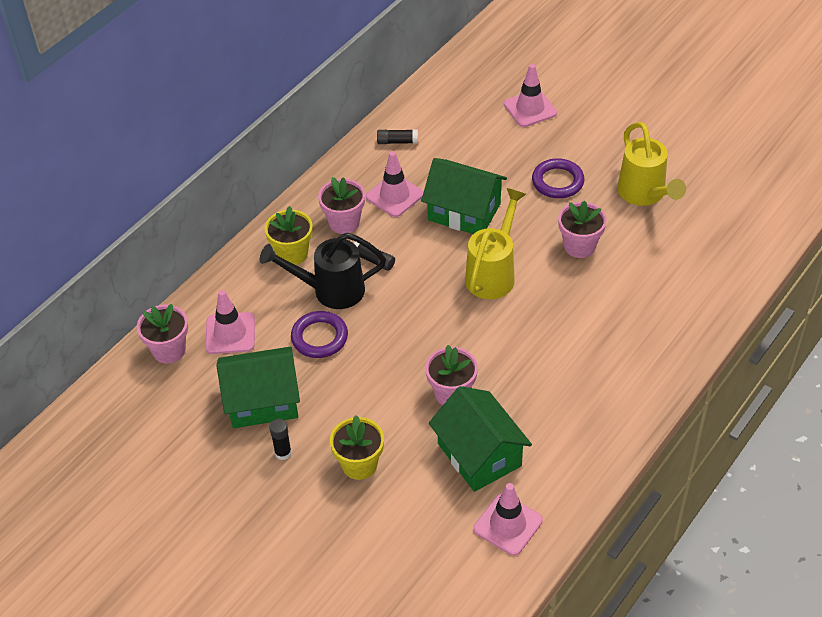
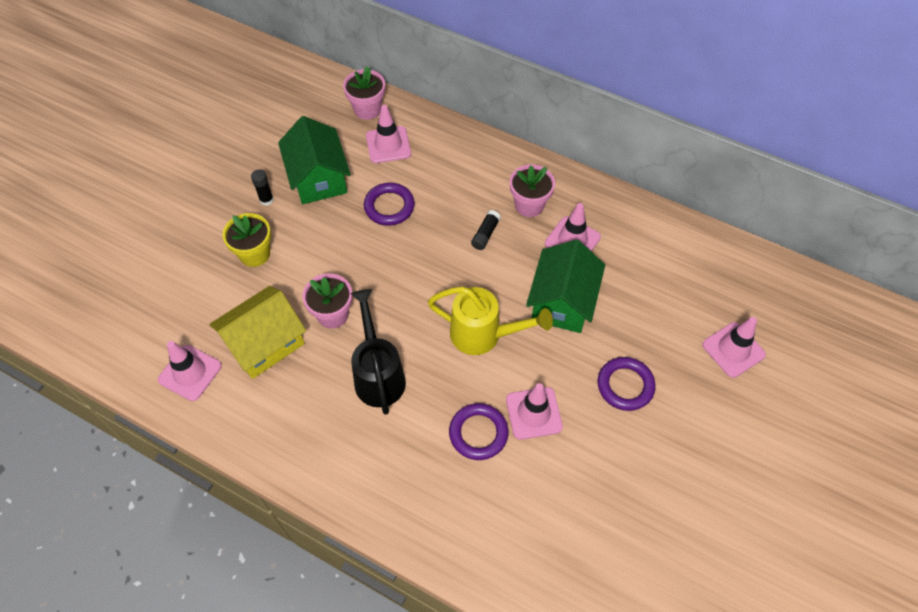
camera: 80 degrees right, 10 degrees up
black watering can [260,233,386,309] -> black watering can moved to [351,289,406,415]
yellow flower pot [265,206,313,265] -> none
black glue stick [377,129,418,144] -> none
green house [429,386,532,492] -> yellow house [209,286,306,379]
pink flower pot [558,201,607,258] -> pink traffic cone [506,383,563,440]
yellow watering can [617,122,686,206] -> none
none -> purple ring [449,403,509,460]

